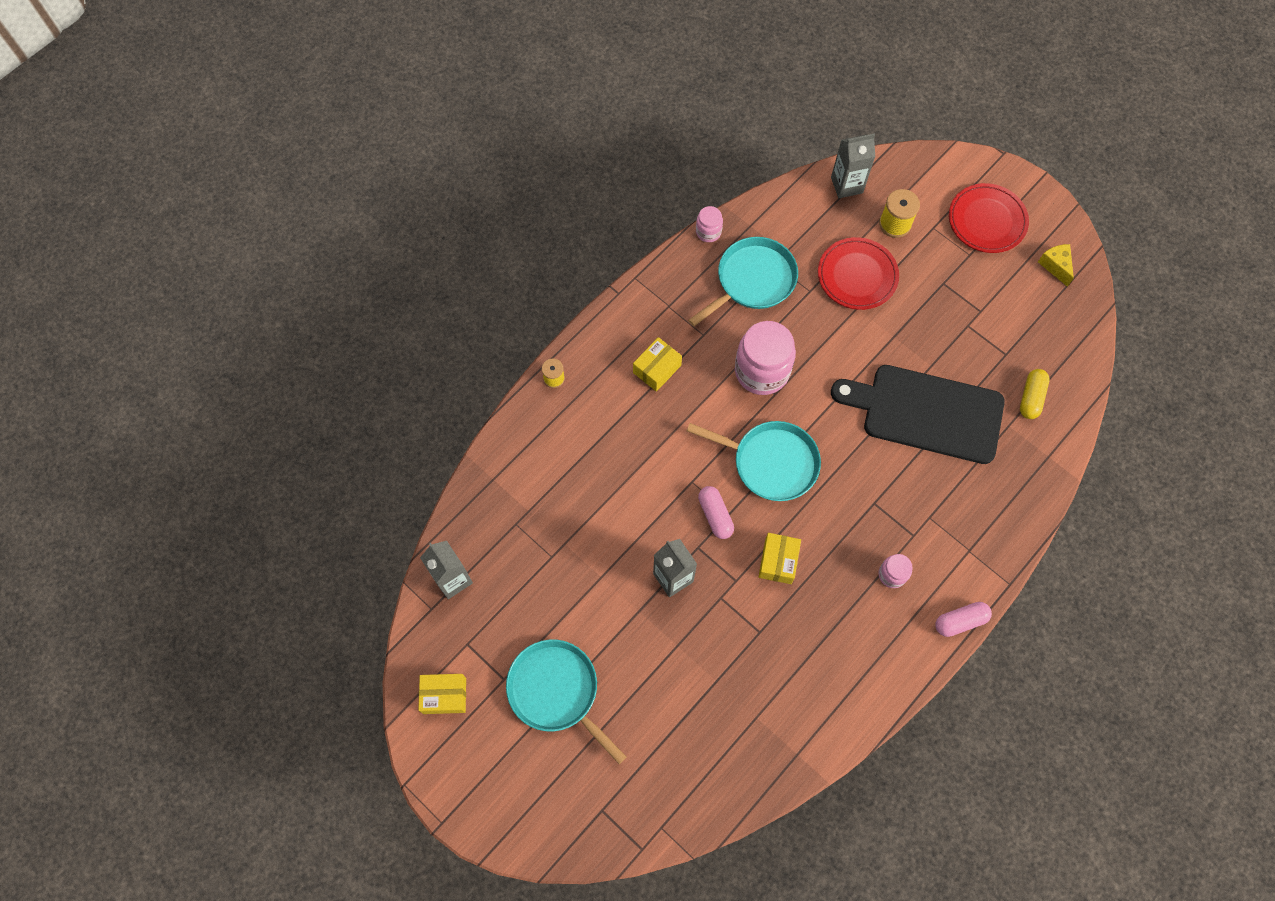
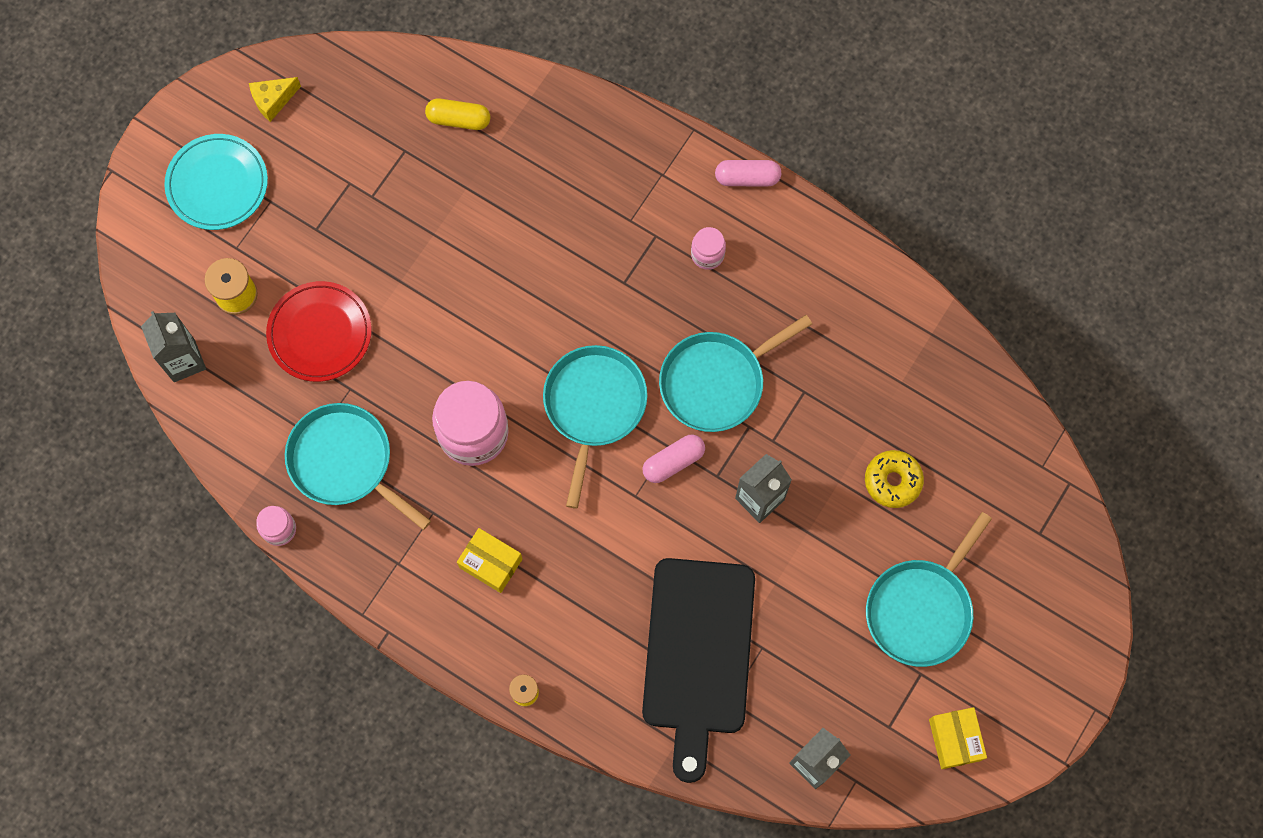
camera: 100 degrees left, 5 degrees up
yellow box [759,533,801,584] -> turquoise pan [659,315,812,432]
black cutting board [831,365,1005,464] -> black cutting board moved to [642,558,755,783]
pink capsule [935,602,992,637] -> pink capsule turned 60 degrees counterclockwise [715,160,781,186]
red plate [949,183,1029,253] -> turquoise plate [164,134,268,230]
none -> yellow donut [865,450,924,508]

